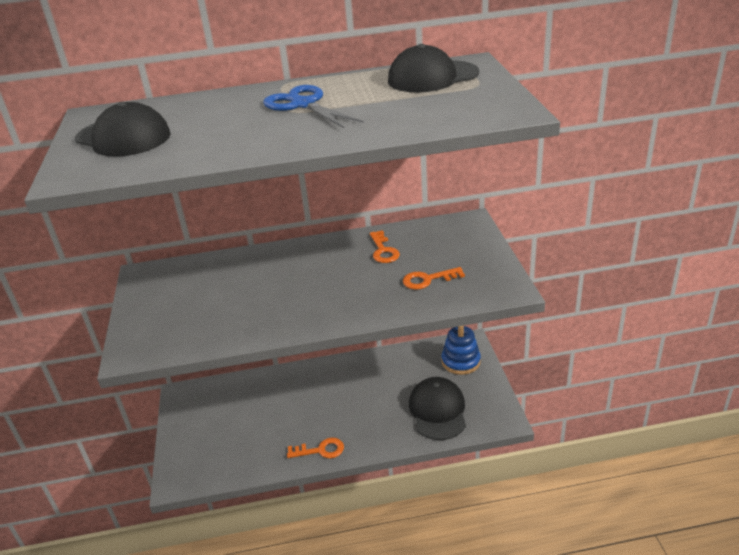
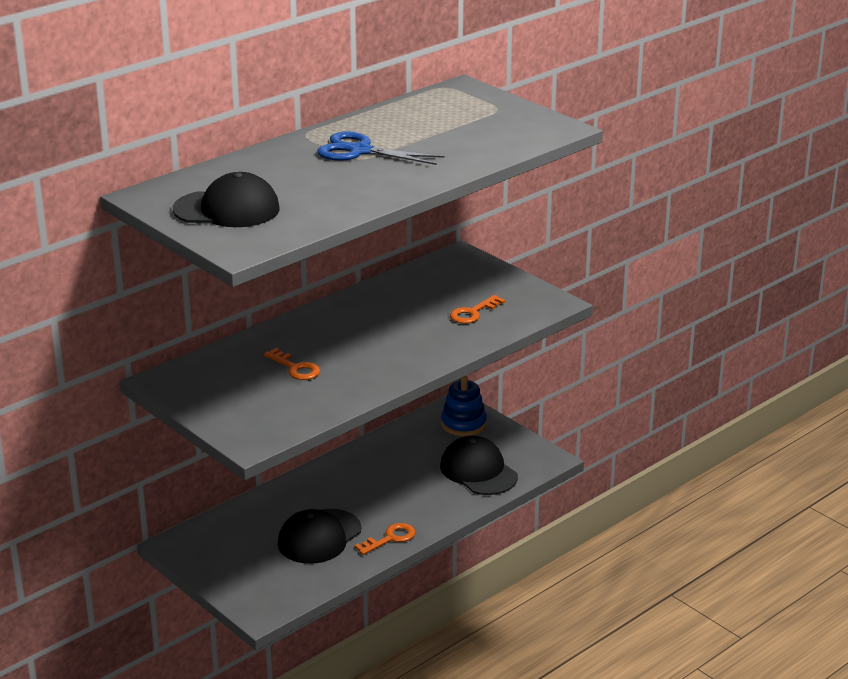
camera: 35 degrees left, 5 degrees down
orange key [370,230,400,263] -> orange key moved to [264,348,320,380]
black cap [388,44,479,92] -> black cap moved to [278,509,361,564]

